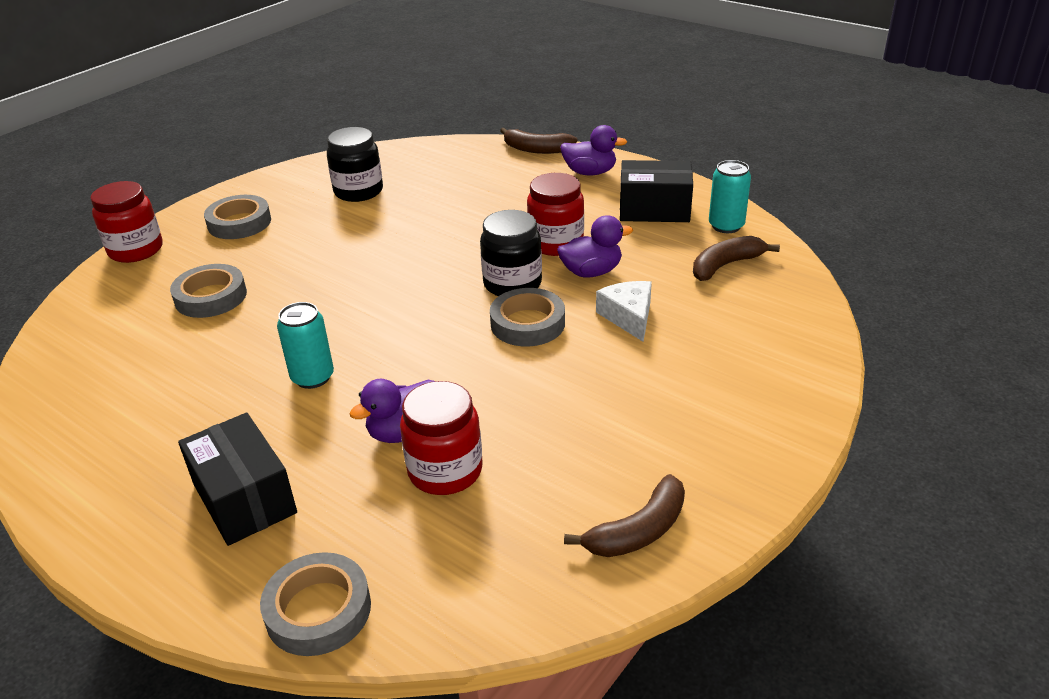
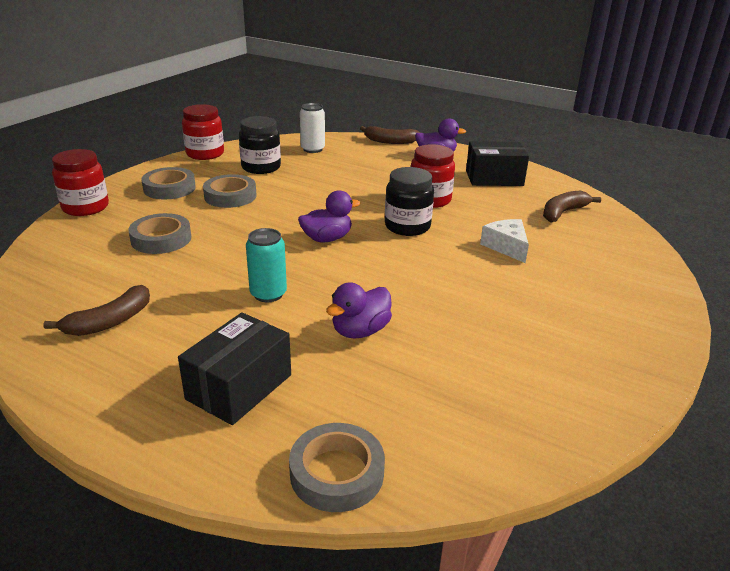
camera: 10 degrees left, 5 degrees down
black box [178,413,297,546] -> black box turned 75 degrees clockwise [178,312,291,425]
red jar [400,381,482,495] -> red jar moved to [182,104,224,160]
grey tape [490,288,565,346] -> grey tape moved to [203,174,257,208]
purple duck [557,215,633,277] -> purple duck moved to [298,190,361,242]
brown banana [564,474,685,557] -> brown banana moved to [43,285,150,336]
turquoise can [709,160,751,233] -> none
none -> white can [300,103,325,153]

